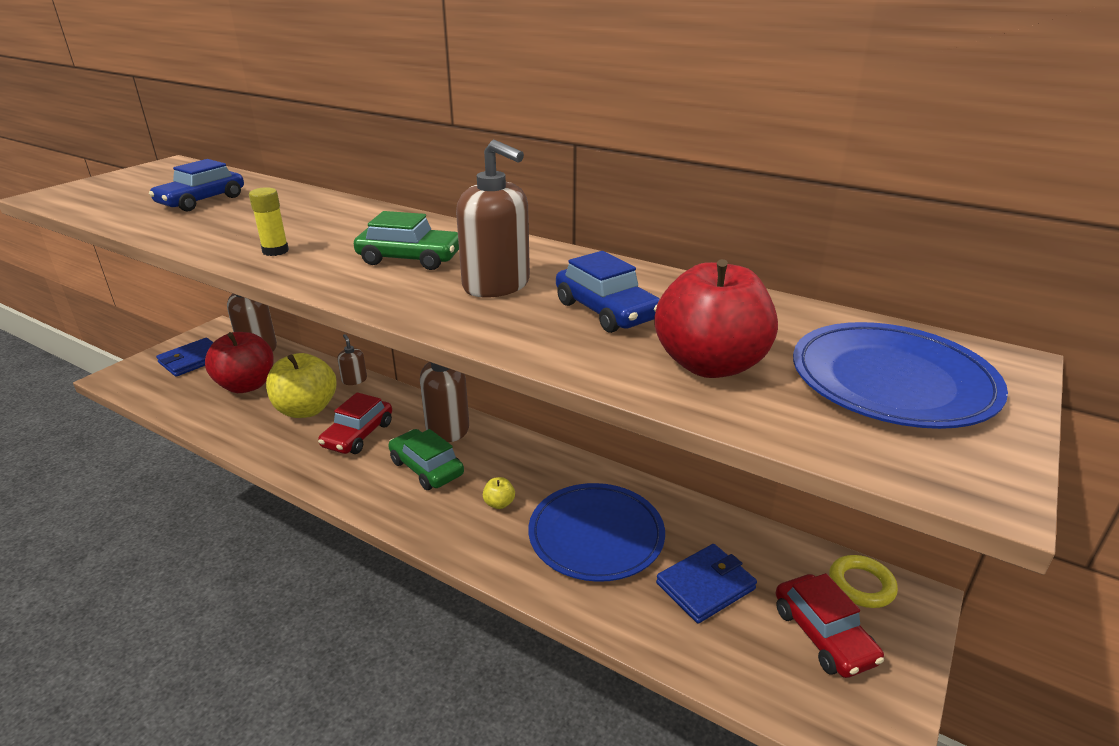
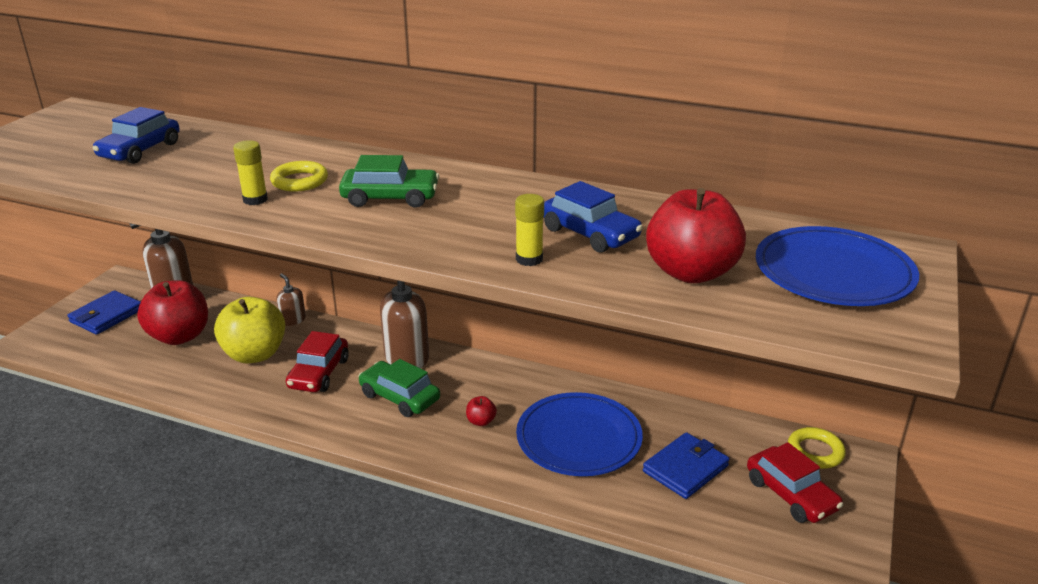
camera: 10 degrees left, 0 degrees up
brown soap dispenser [456,140,530,298] -> none
yellow apple [483,477,515,509] -> red apple [466,396,497,426]
none -> yellow ring [270,161,328,192]
none -> yellow glue stick [515,194,544,266]

